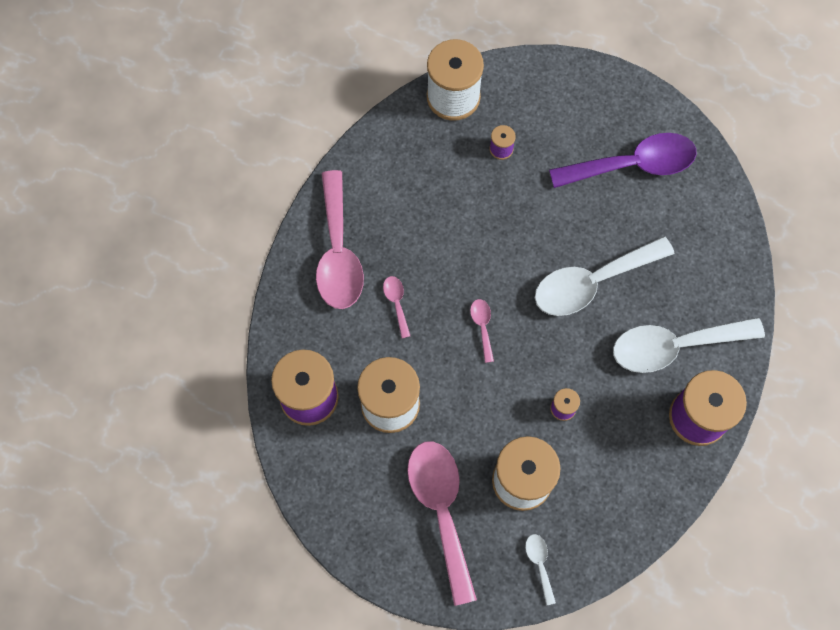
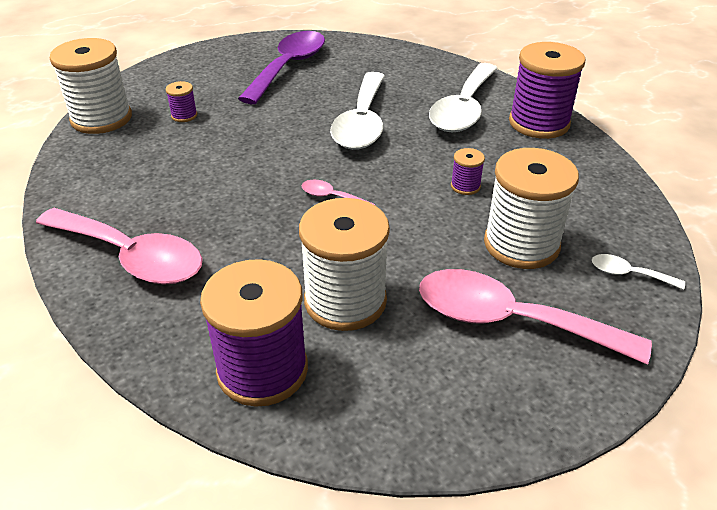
camera: 55 degrees left, 30 degrees down
pink spoon [383,276,410,338] -> none

